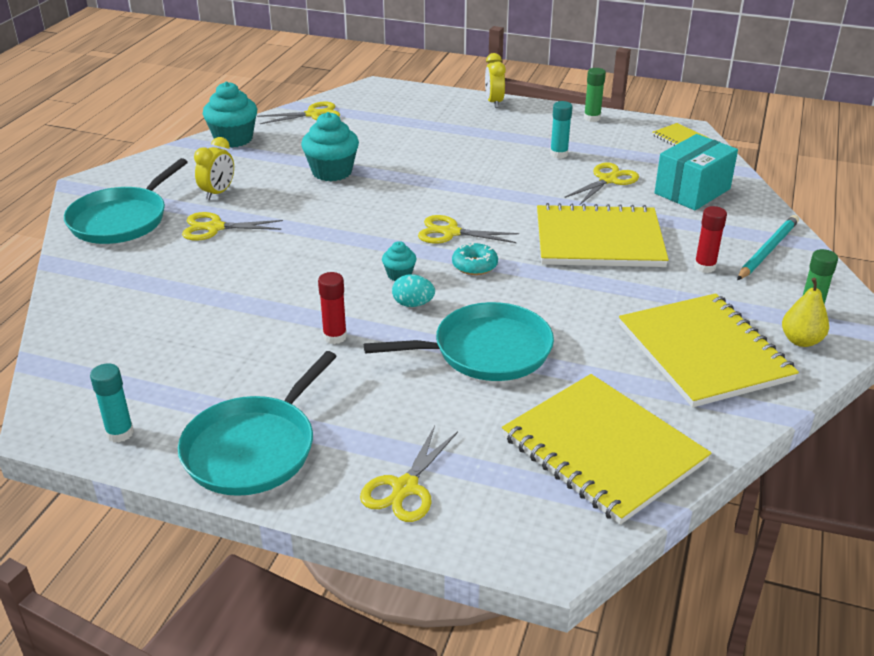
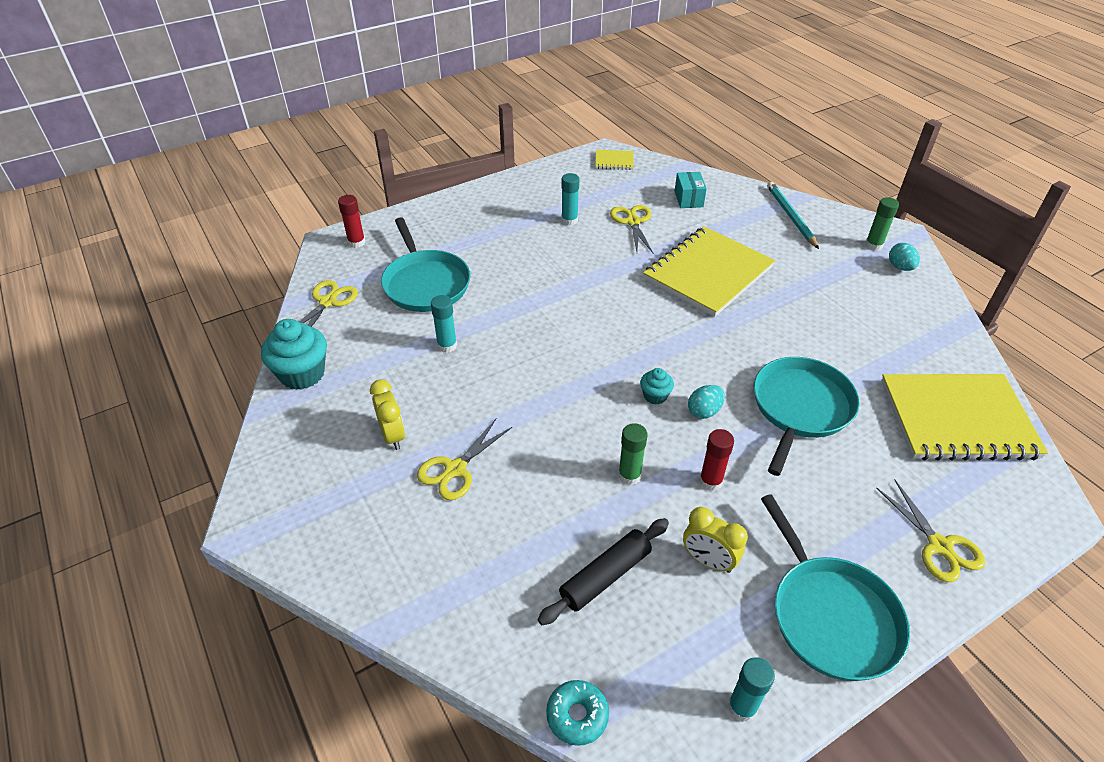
camera: 50 degrees left, 10 degrees up
turquoise pan [64,158,188,244] -> turquoise pan moved to [381,217,471,312]
turquoise cupcake [301,112,359,181] -> turquoise glue stick [431,295,457,353]
yellow scissors [418,215,519,244] -> none
turquoise donut [452,242,498,275] -> turquoise donut moved to [546,680,609,746]
yellow clock [485,53,506,108] -> yellow clock moved to [683,507,748,573]
green glue stick [584,68,606,122] -> green glue stick moved to [618,423,648,485]
yellow notebook [619,293,799,407] -> none
turquoise box [654,134,738,210] -> turquoise box [675,172,707,208], size x0.58
red glue stick [694,206,727,273] -> red glue stick moved to [338,195,366,248]
yellow pear [782,278,829,347] -> turquoise egg [889,243,920,271]
none -> black rolling pin [538,518,669,625]

